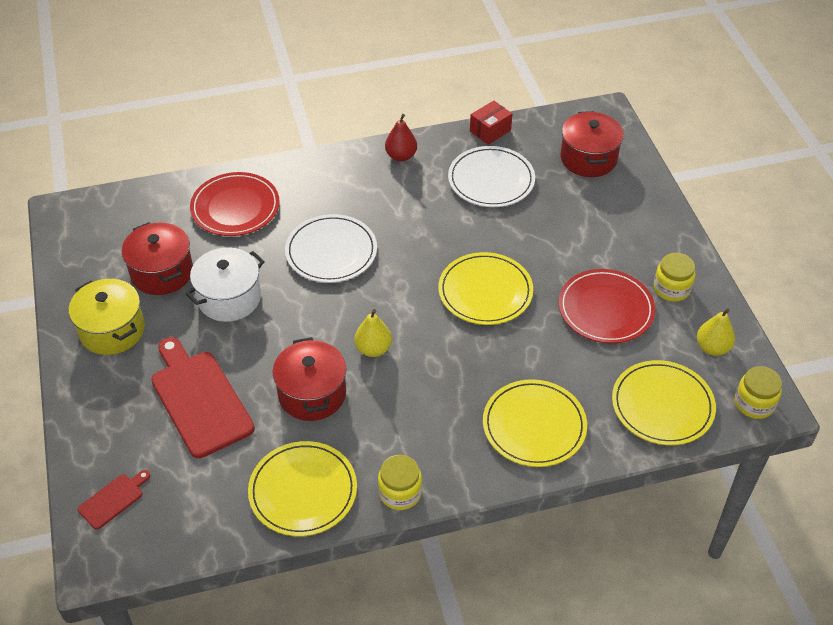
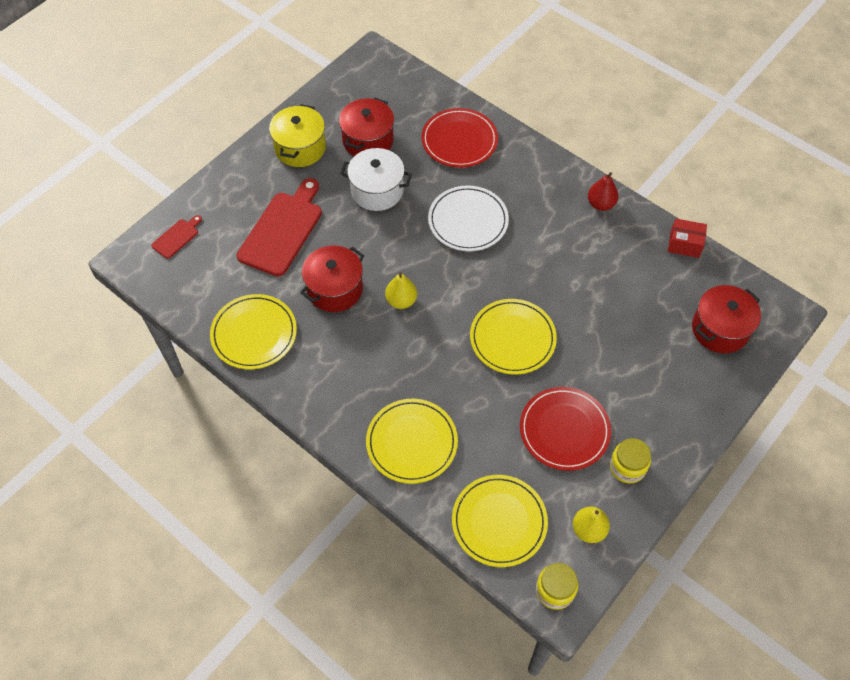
camera: 55 degrees right, 10 degrees up
red cutting board [78,470,150,530] -> red cutting board turned 60 degrees counterclockwise [151,215,202,259]
yellow jar [378,455,422,510] -> none
white plate [448,146,535,207] -> none

